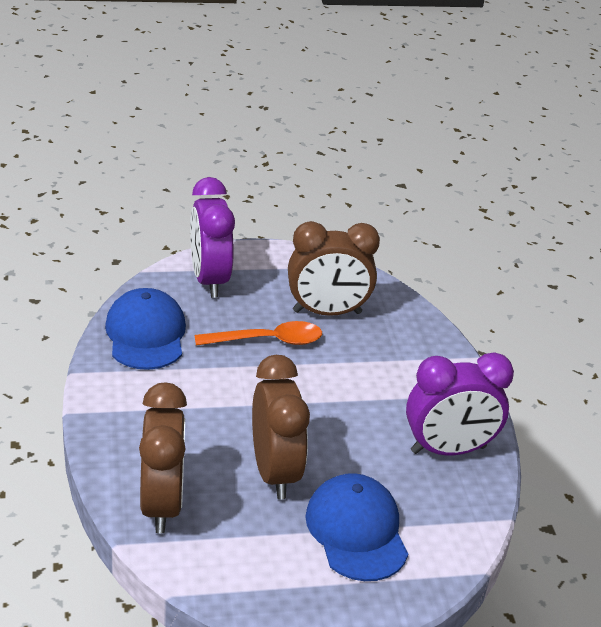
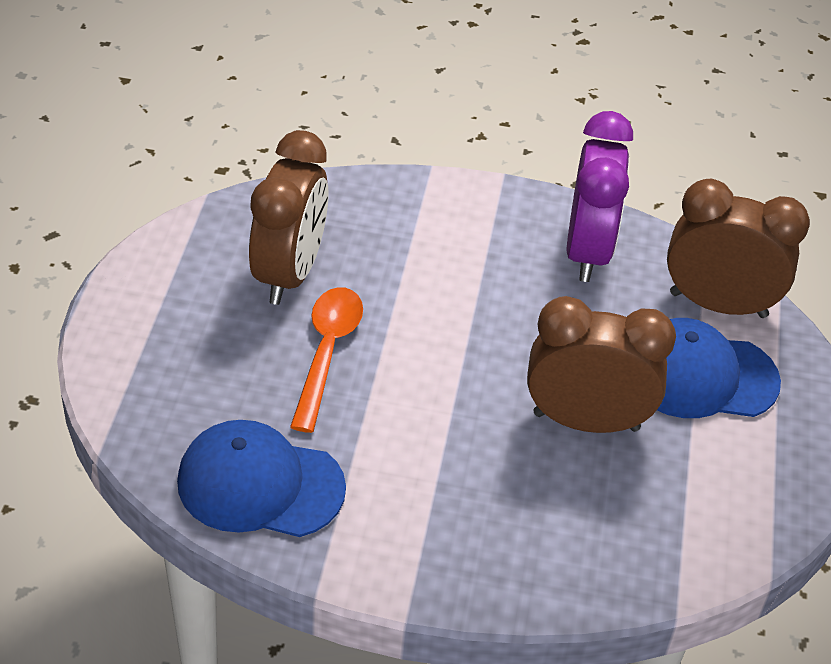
camera: 70 degrees left, 10 degrees up
brown clock [139,382,187,534] -> brown clock moved to [667,179,810,318]
purple clock [190,177,235,298] -> none

